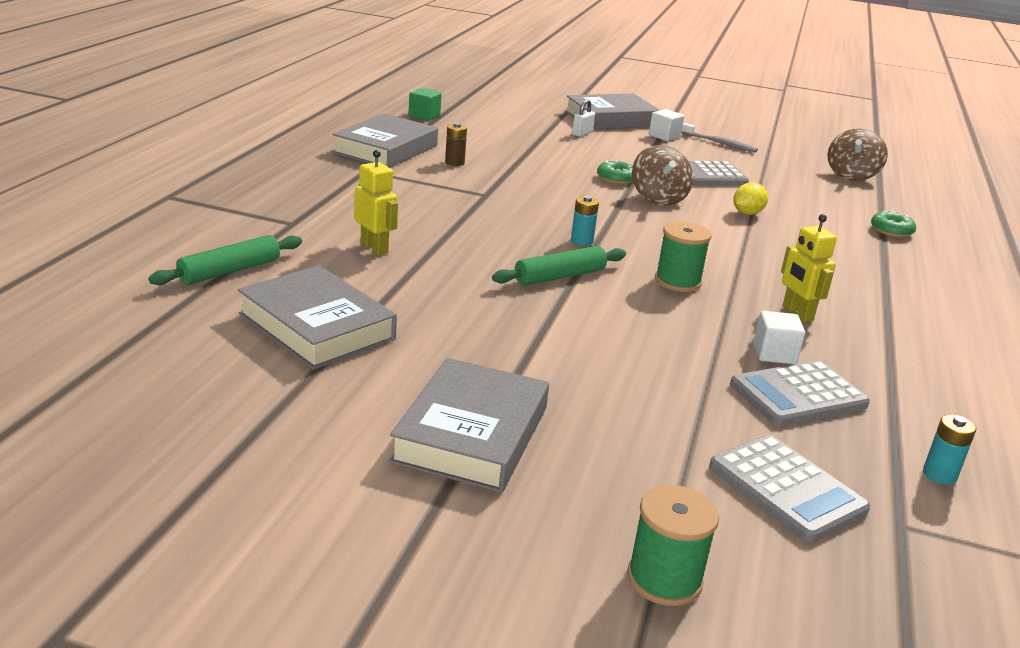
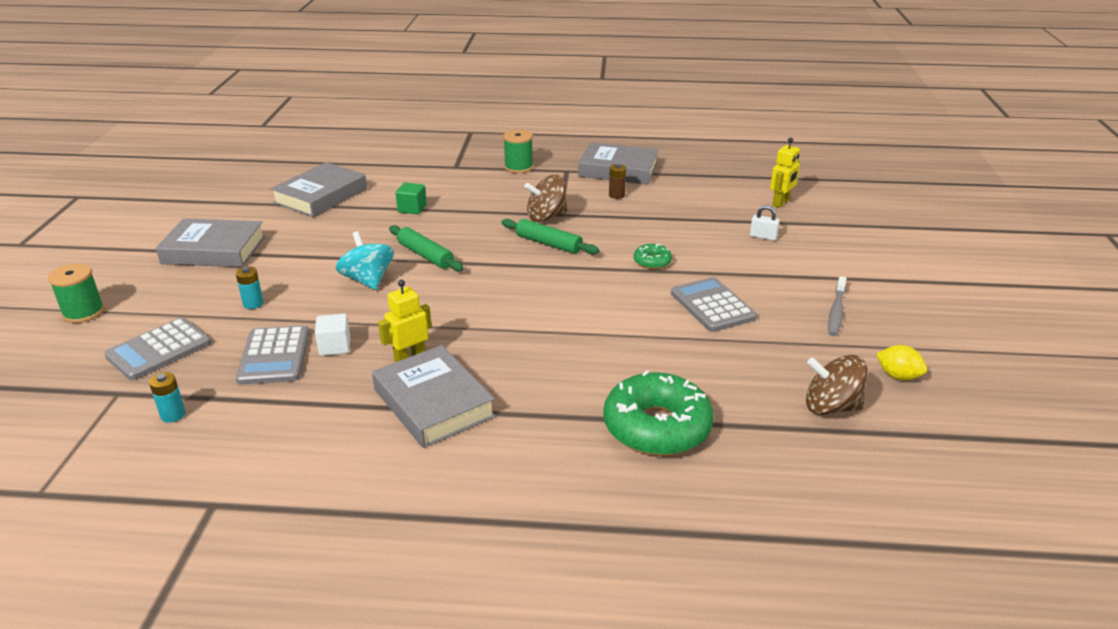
camera: 80 degrees right, 5 degrees up
green rolling pin [148,235,302,285] -> green rolling pin moved to [501,219,599,255]
yellow robot [354,150,398,255] -> yellow robot moved to [770,138,800,208]
green cube [409,88,442,121] -> green cube moved to [396,183,427,214]
grey book [565,93,660,129] -> grey book moved to [372,345,496,448]
turquoise battery [571,196,599,246] -> turquoise battery moved to [236,267,264,309]
brown spinning top [632,145,693,206] -> brown spinning top moved to [524,175,567,222]
white cube [649,109,684,141] -> none
green spool [655,221,712,292] -> green spool moved to [503,129,533,173]
grey calculator [730,360,870,426] -> grey calculator turned 150 degrees counterclockwise [236,326,309,385]
yellow lemon [733,182,768,215] -> yellow lemon moved to [876,345,927,381]
green donut [871,210,916,237] -> green donut [604,370,714,456], size x2.17
none -> turquoise spinning top [336,231,394,290]

